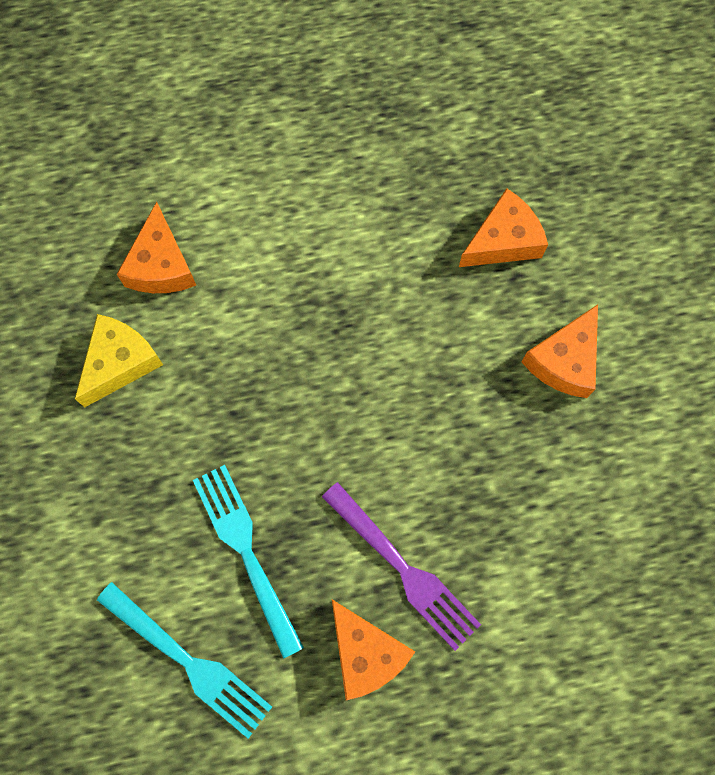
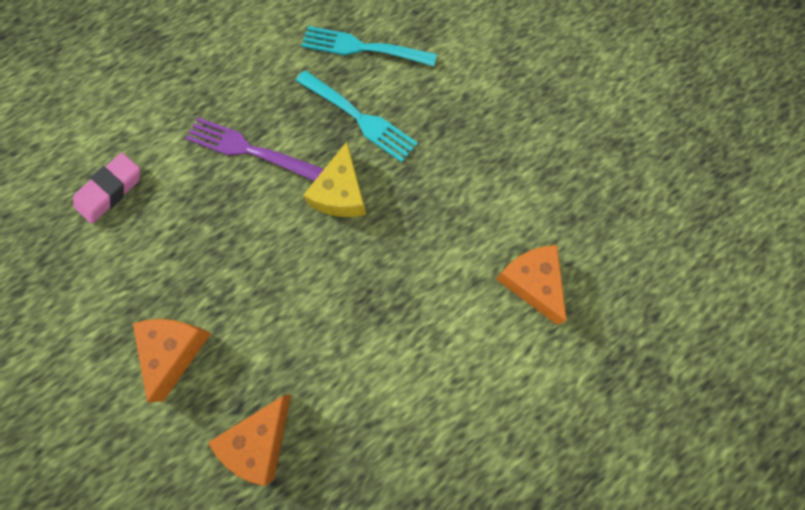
camera: 155 degrees right, 0 degrees up
yellow cheese [75,314,163,407] -> yellow cheese moved to [303,142,366,217]
orange cheese [332,600,415,700] -> none
none -> pink eraser [73,153,140,224]

